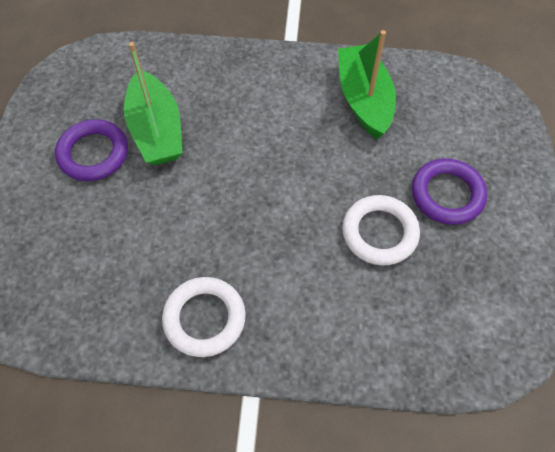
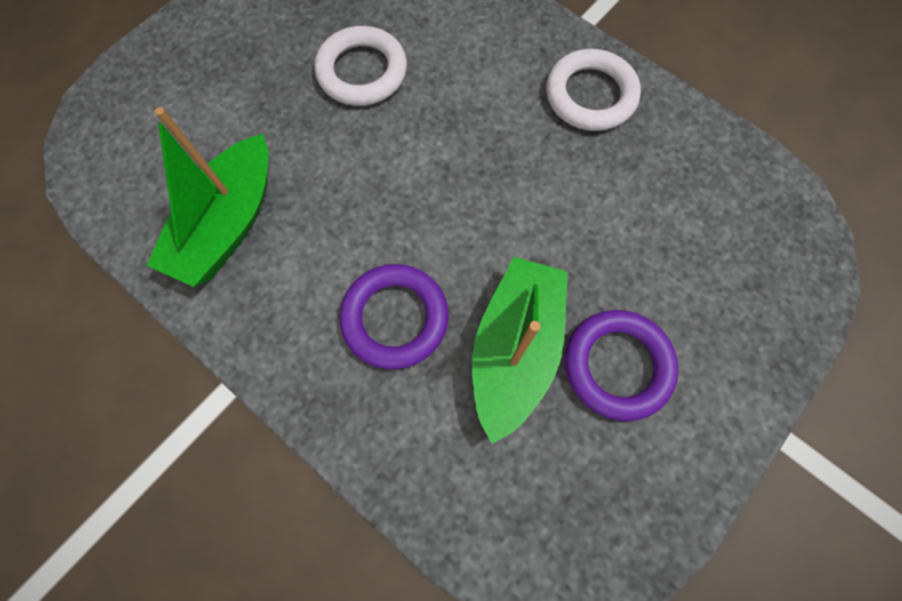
camera: 145 degrees left, 10 degrees up
purple ring [412,158,487,225] -> purple ring moved to [339,264,449,370]

